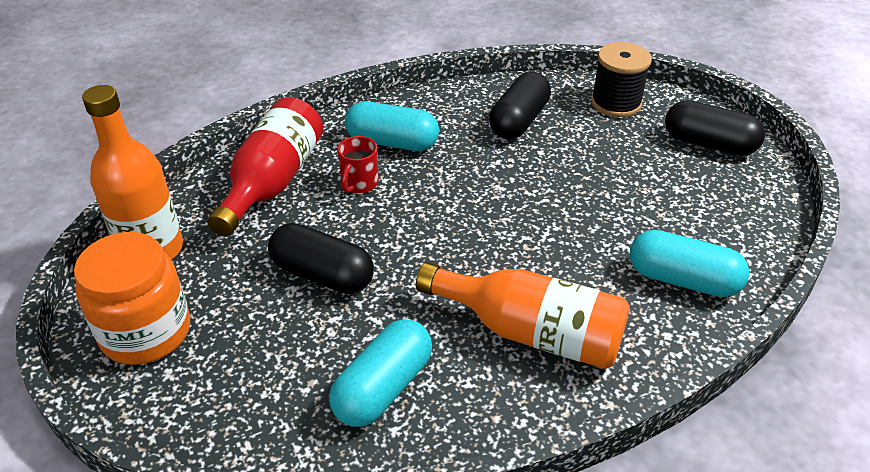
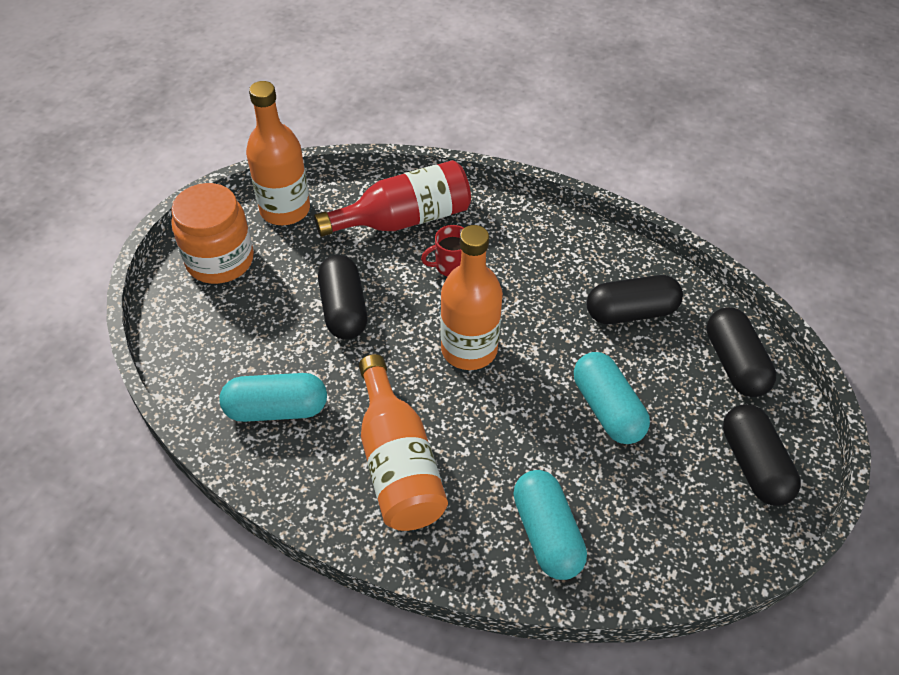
camera: 50 degrees right, 10 degrees up
turquoise capsule [345,101,439,151] -> turquoise capsule moved to [574,352,650,444]
black spool [591,42,652,117] -> black capsule [707,307,776,397]
none -> orange bottle [440,225,503,370]

